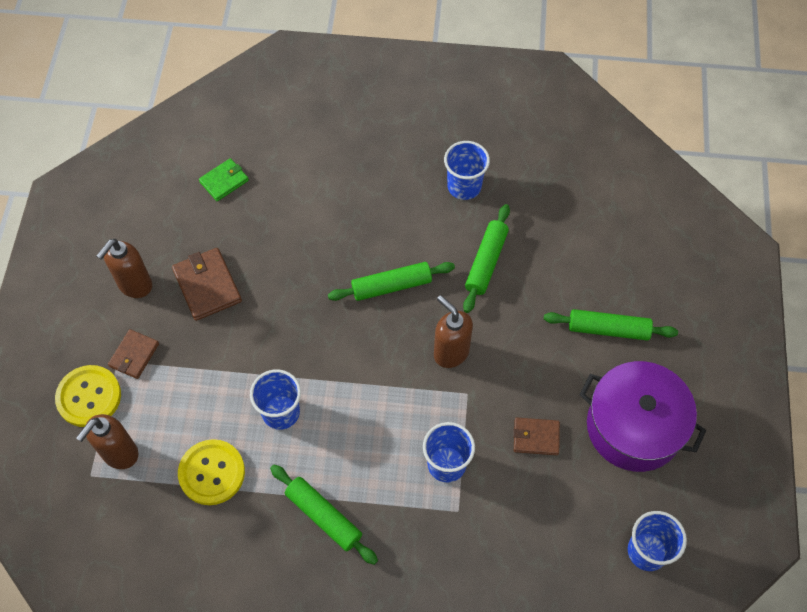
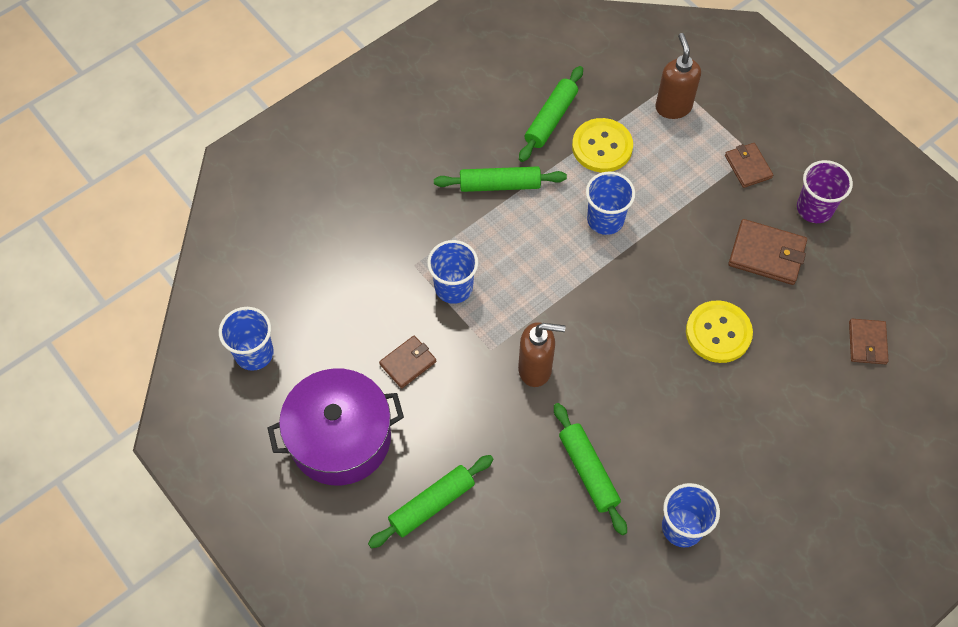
camera: 135 degrees right, 0 degrees up
yellow button [55,365,121,427] -> yellow button moved to [686,300,753,363]
brown soap dispenser [97,239,152,298] -> purple cup [797,160,853,223]
green wallet [199,158,249,201] -> brown wallet [849,319,889,364]
green rolling pin [328,262,455,301] -> green rolling pin moved to [519,66,583,162]

